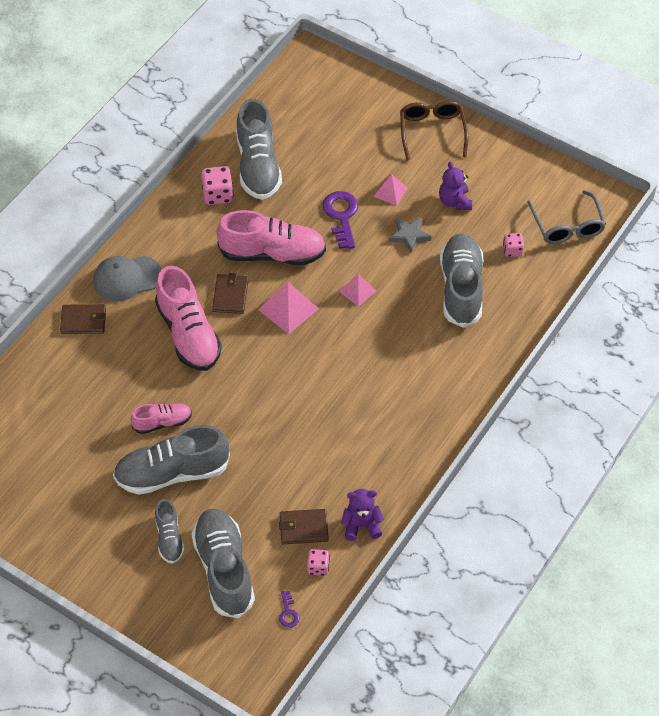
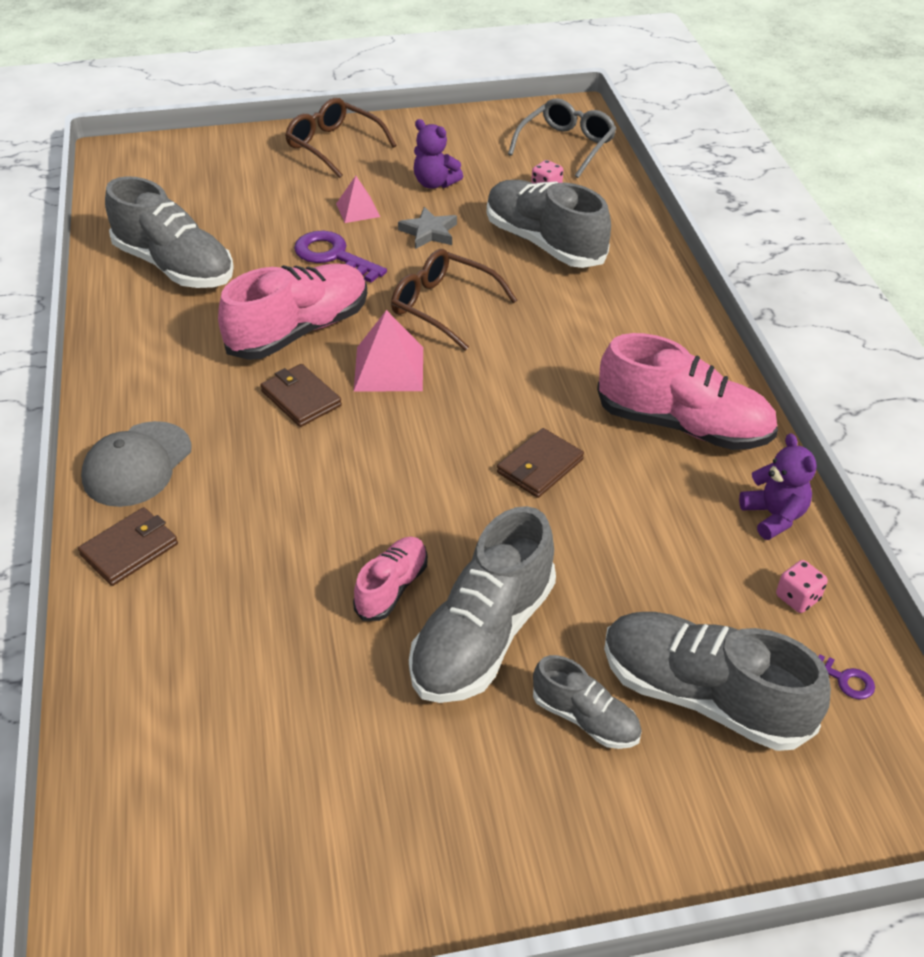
camera: 45 degrees left, 10 degrees down
pink shoe [155,266,222,371] -> pink shoe moved to [597,333,778,450]
pink dice [201,166,234,205] -> none
brown wallet [279,509,329,544] -> brown wallet moved to [497,428,584,498]
pink pyramid [339,274,376,306] -> brown glasses [391,249,517,351]
purple teddy bear [341,489,384,541] -> purple teddy bear turned 120 degrees clockwise [739,433,817,540]
grey glasses [527,190,606,244] -> grey glasses turned 90 degrees counterclockwise [508,98,616,178]

